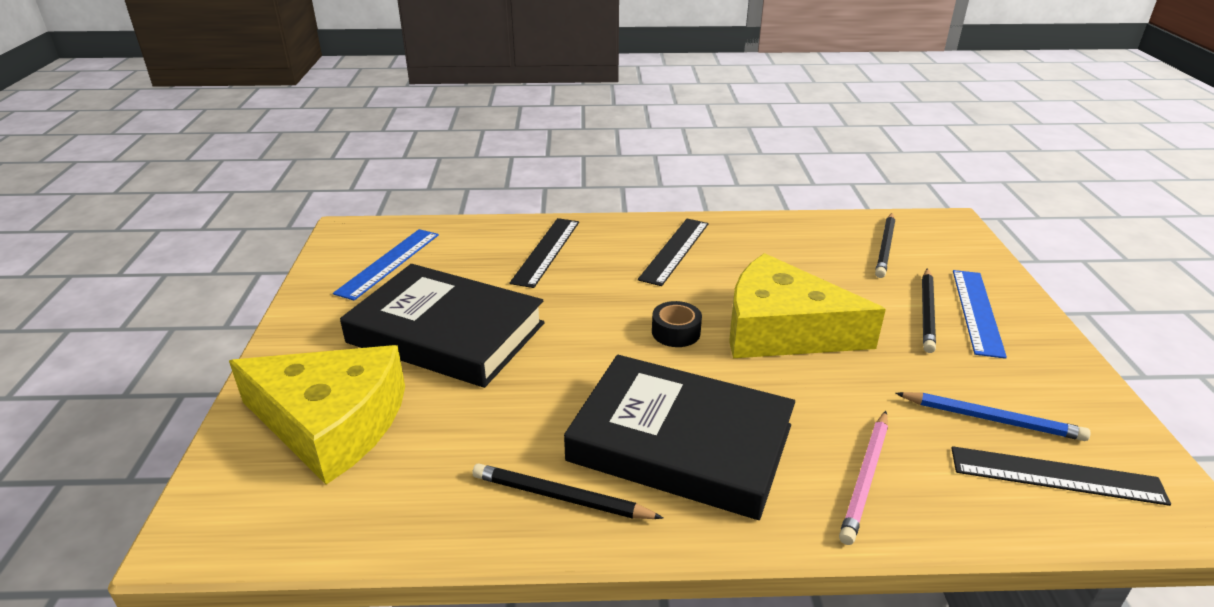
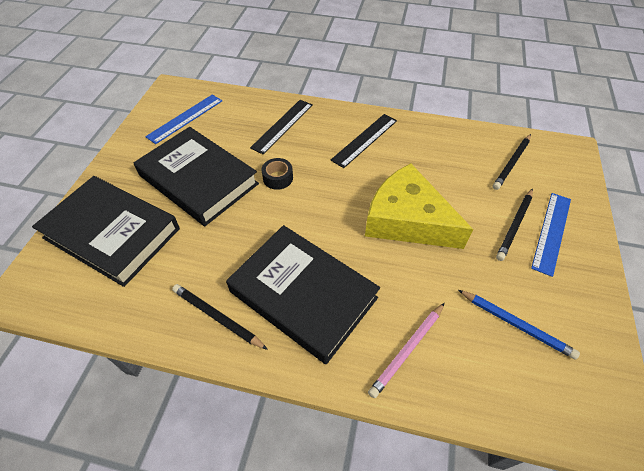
camera: 15 degrees right, 20 degrees up
yellow cheese [229,345,405,485] -> black book [32,176,180,287]
black tape [652,301,702,347] -> black tape moved to [261,158,293,190]
black ruler [951,446,1171,506] -> none

